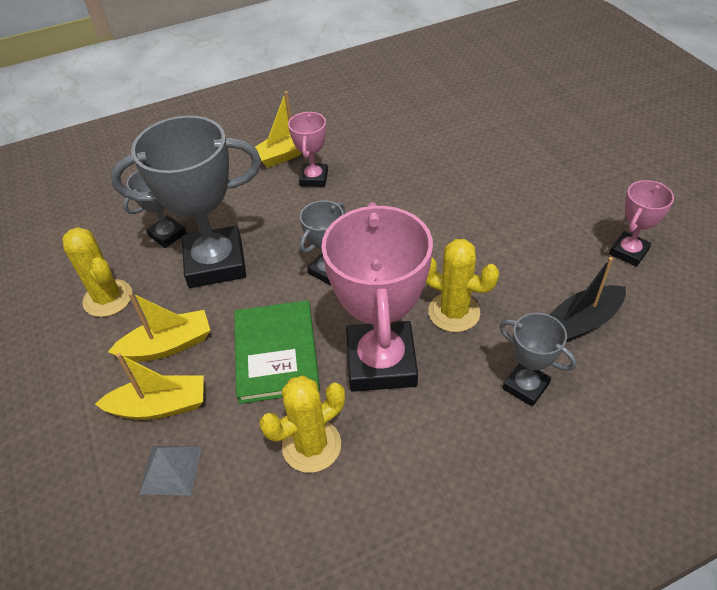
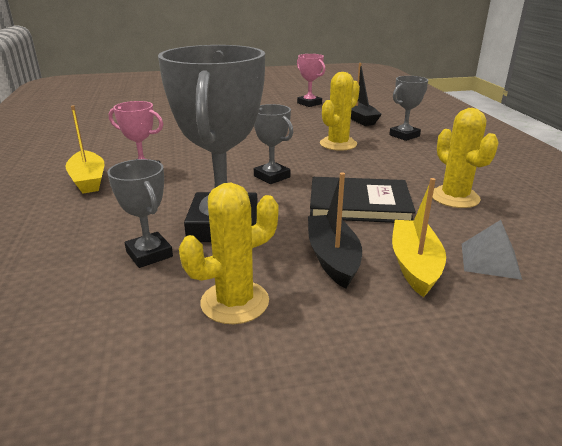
camera: 80 degrees left, 20 degrees down
yellow boat [108,292,211,362] -> black boat [308,172,362,289]
green book [234,300,320,404] -> black book [310,177,416,223]
pink trophy [321,202,433,392] -> none

